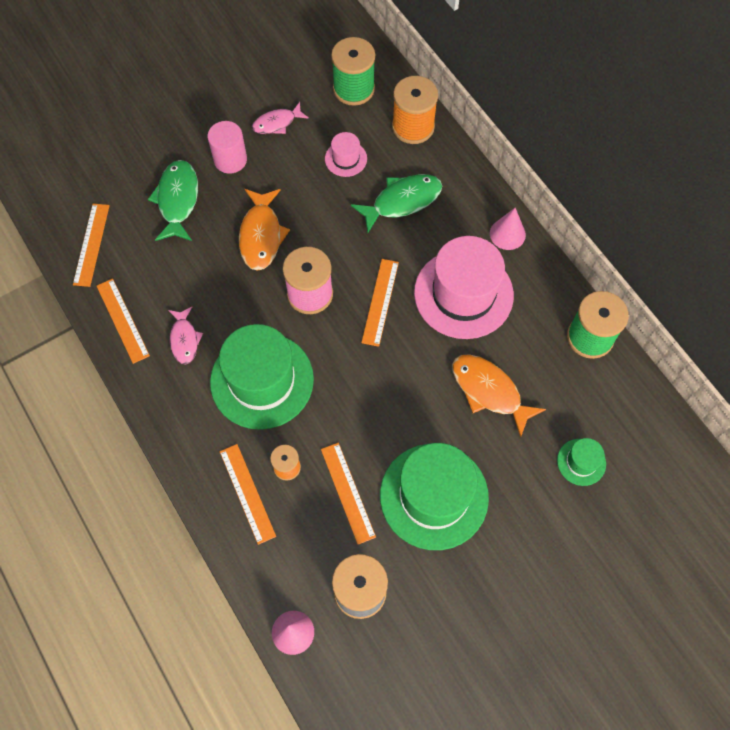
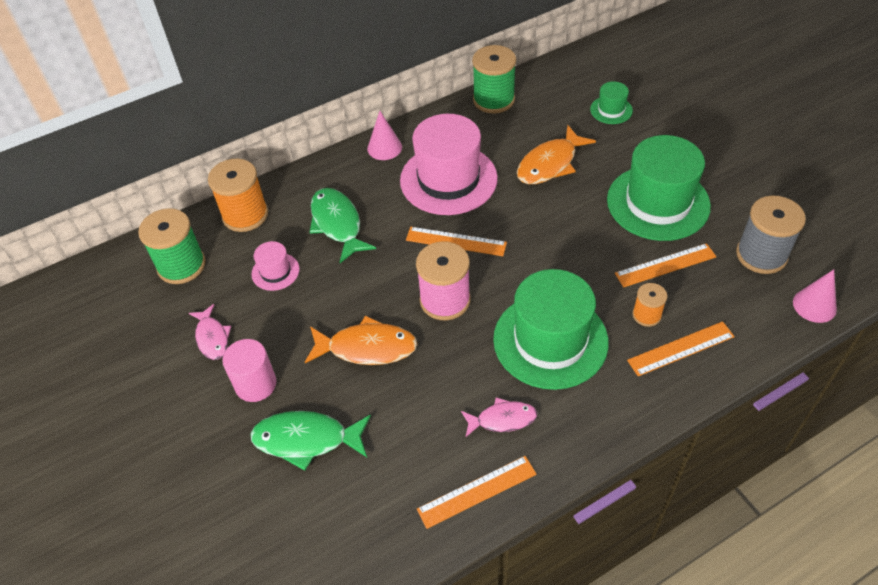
camera: 85 degrees left, 15 degrees down
orange ruler [73,204,110,287] -> none

